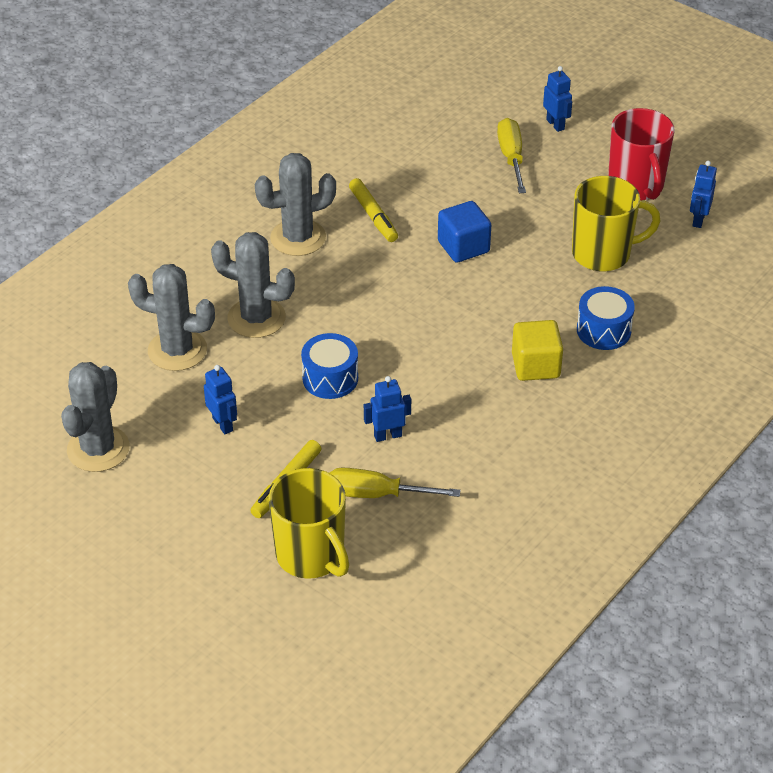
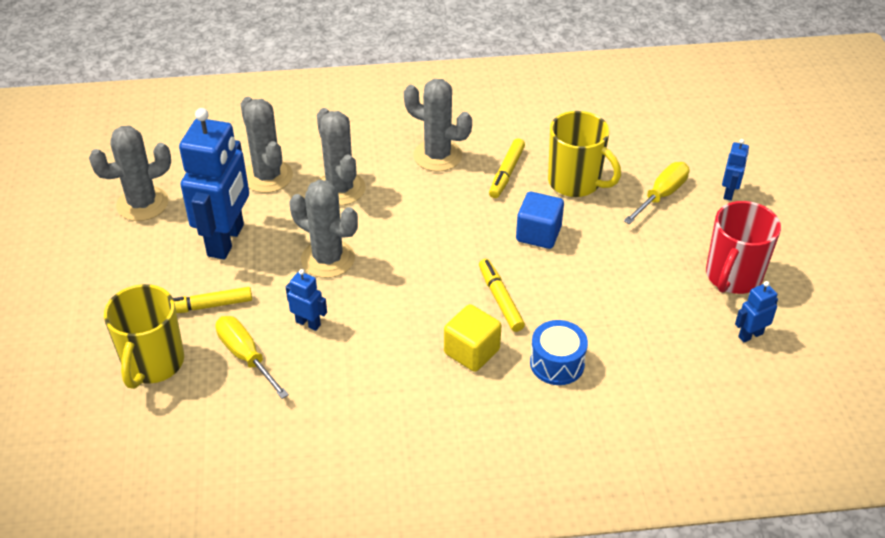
camera: 45 degrees right, 0 degrees up
blue robot [204,365,237,434] -> blue robot [179,108,249,259], size x2.28
blue drum [301,333,358,399] -> grey cactus [290,180,358,278]
yellow mug [572,176,660,271] -> yellow mug moved to [548,111,621,197]
none -> yellow marker [479,259,525,332]

